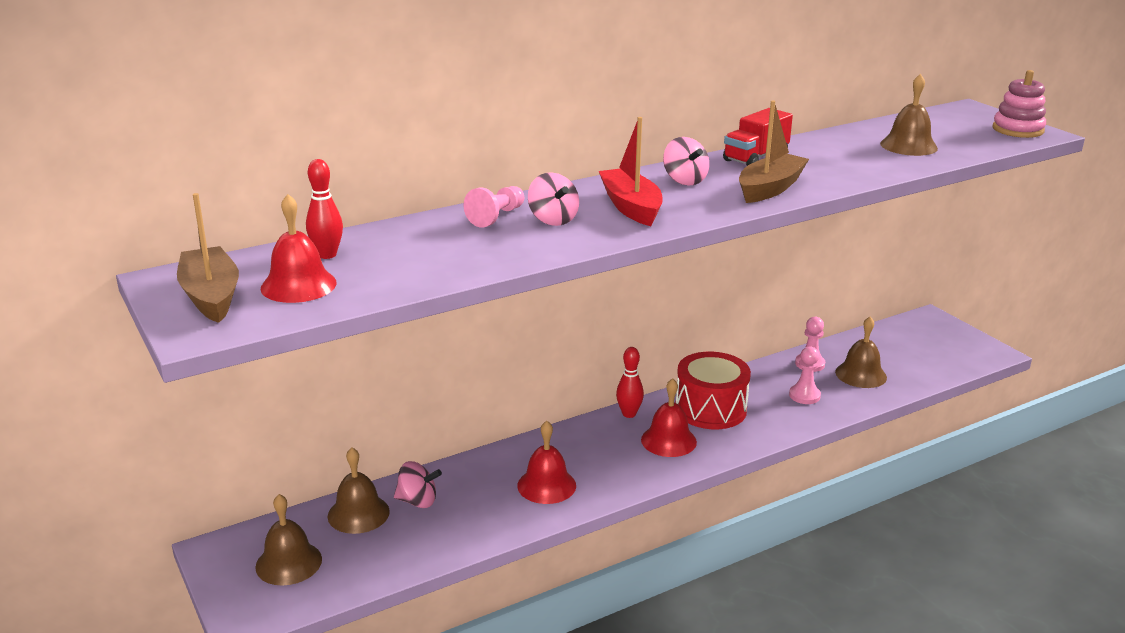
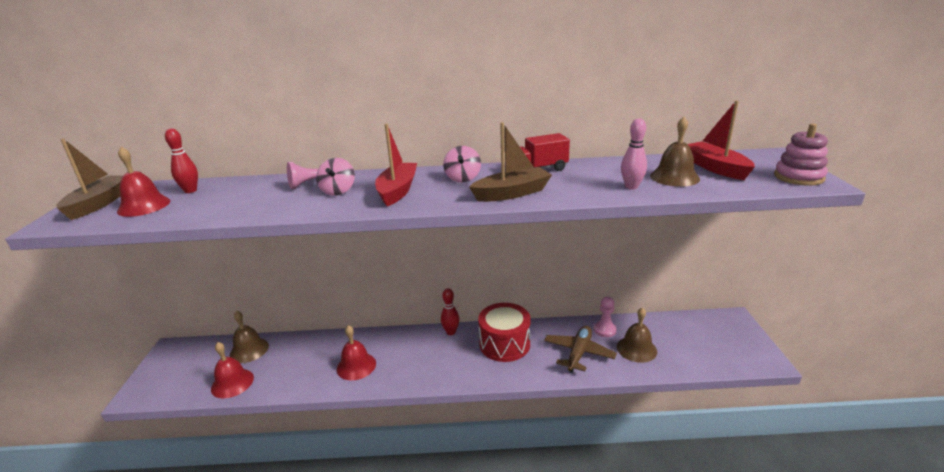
camera: 30 degrees right, 0 degrees up
brown bell [255,494,322,586] -> none
pink spinning top [394,461,442,508] -> none
red bell [641,378,697,457] -> red bell moved to [211,342,254,398]
pink pawn [789,347,821,404] -> brown plane [544,326,617,373]
none -> pink bowling pin [621,119,647,190]
none -> red boat [688,101,755,180]

